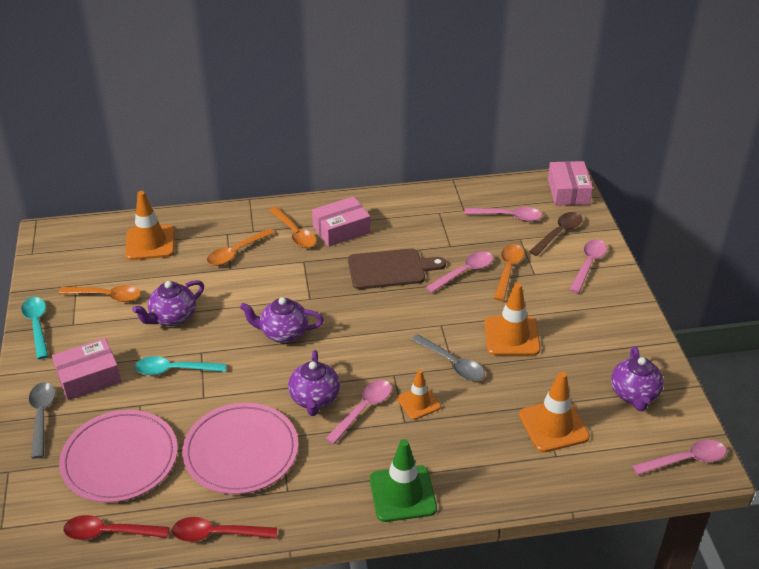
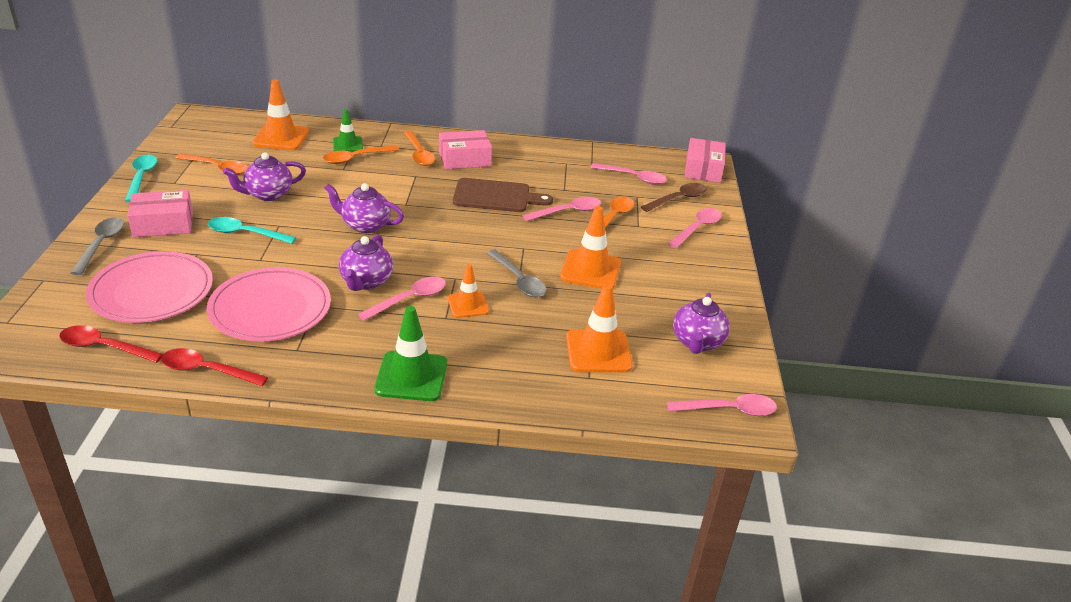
camera: 10 degrees right, 5 degrees down
none -> green traffic cone [333,109,363,152]

